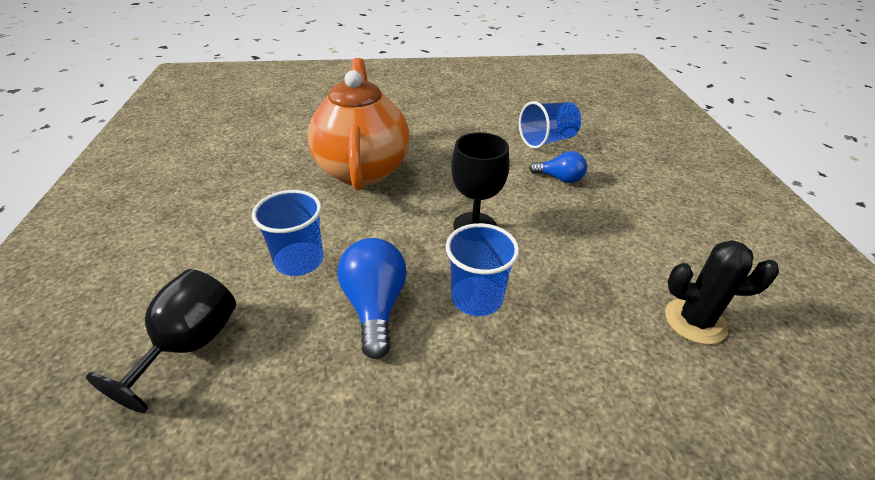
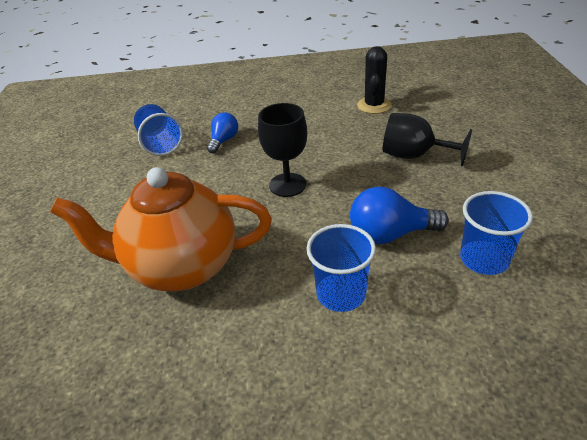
camera: 85 degrees left, 0 degrees up
black goblet [86,269,236,413] -> black goblet moved to [383,113,472,167]
blue cup [446,223,519,316] -> blue cup moved to [460,191,533,275]

